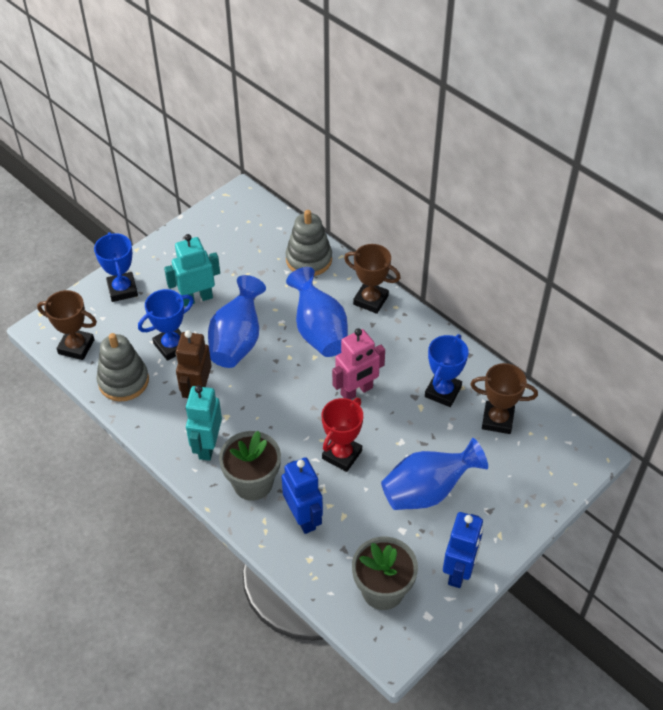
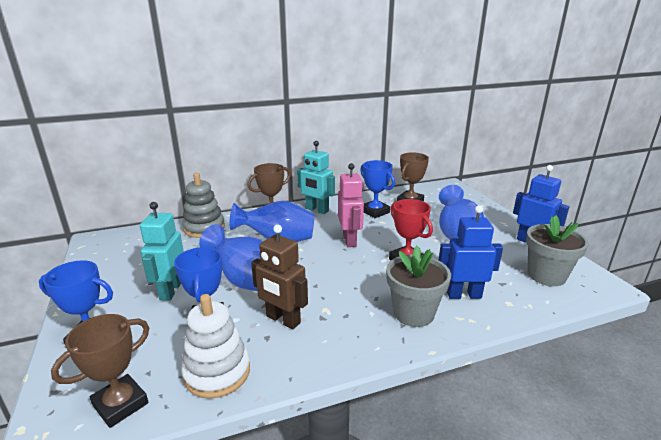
camera: 65 degrees left, 25 degrees down
grey stacking toy [97,333,149,401] -> white stacking toy [181,294,250,399]
turquoise robot [185,385,222,461] -> turquoise robot moved to [297,141,335,214]

